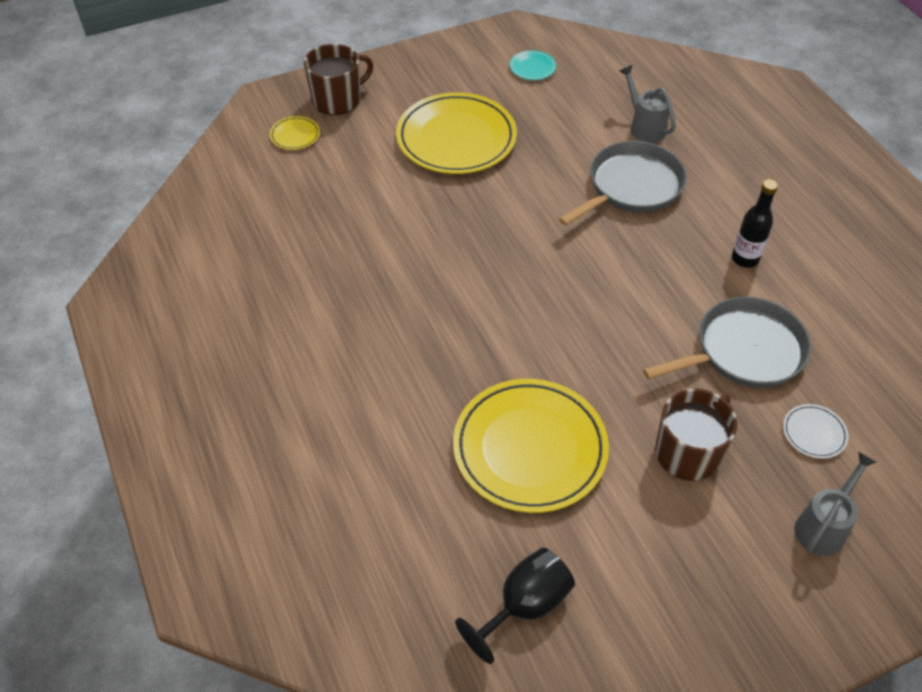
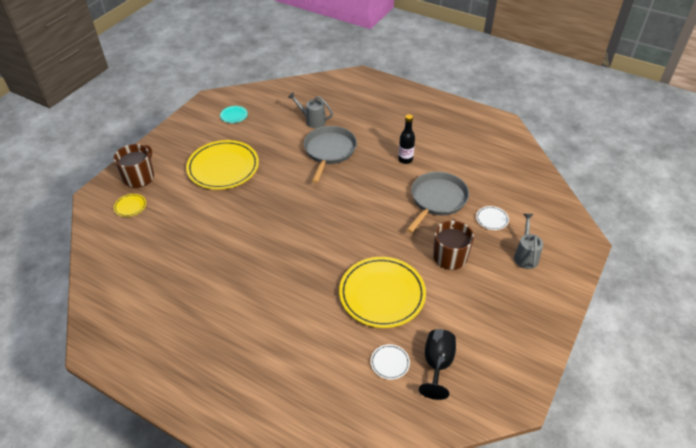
camera: 35 degrees left, 5 degrees down
none -> white plate [371,344,410,379]

